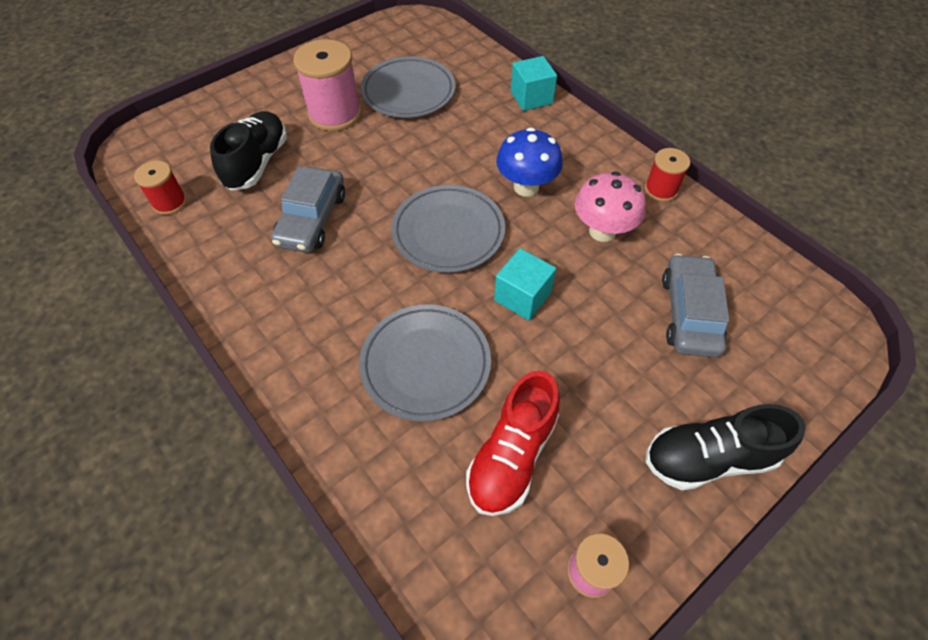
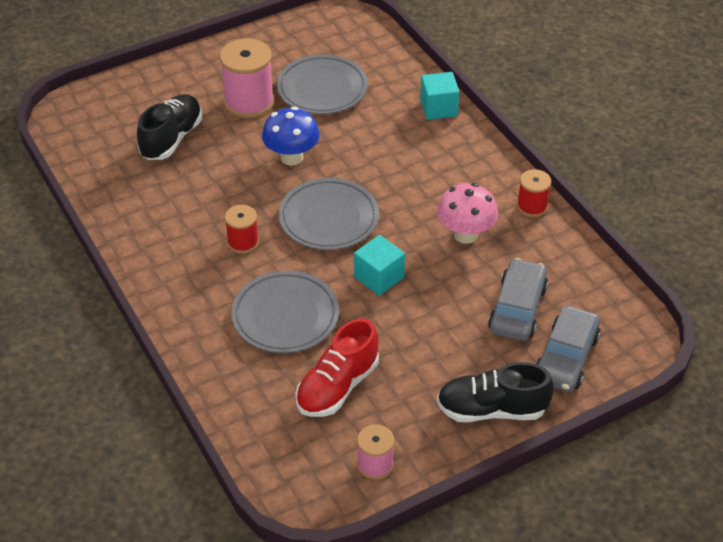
camera: 10 degrees right, 10 degrees down
red spool [134,161,187,215] -> red spool moved to [225,205,259,254]
grey car [271,166,345,253] -> grey car moved to [535,306,601,392]
blue mushroom [496,128,563,197] -> blue mushroom moved to [262,107,320,166]

